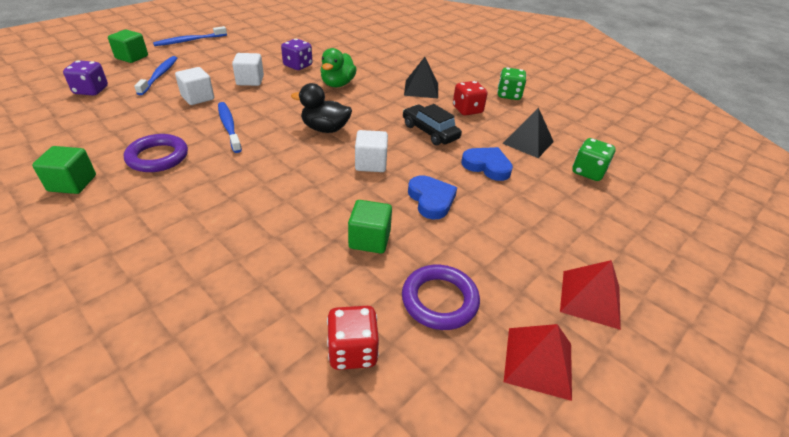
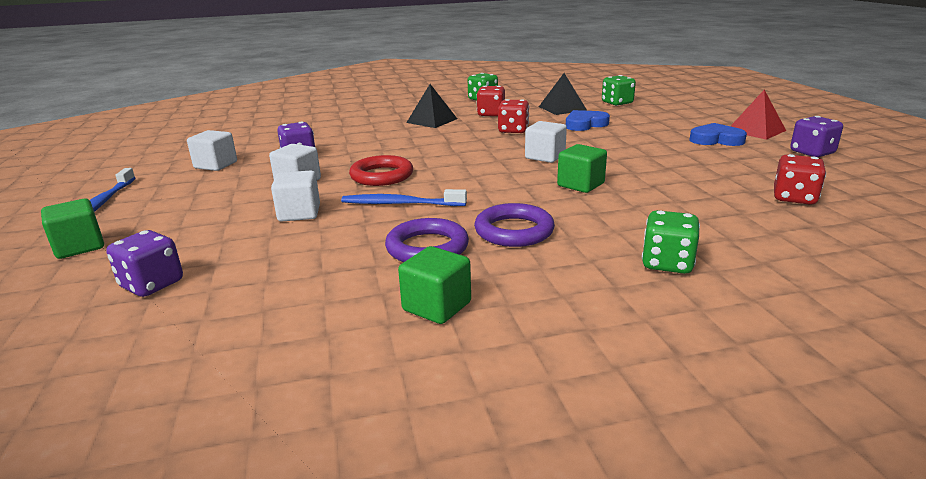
camera: 55 degrees left, 15 degrees down
blue toothbrush [134,56,177,95] -> none
black duck [291,83,352,133] -> none
green duck [320,48,357,87] -> none
green cube [348,200,392,254] -> green cube moved to [557,144,607,193]
purple ring [402,265,480,330] -> purple ring moved to [474,203,555,247]
black car [403,104,462,145] -> red dice [498,99,529,133]
blue heart [408,175,457,220] -> blue heart moved to [689,123,747,146]
red pyramid [504,324,572,401] -> purple dice [790,116,843,157]
none -> white cube [187,130,237,171]
none -> red ring [349,155,413,186]
none -> green dice [642,210,700,274]

